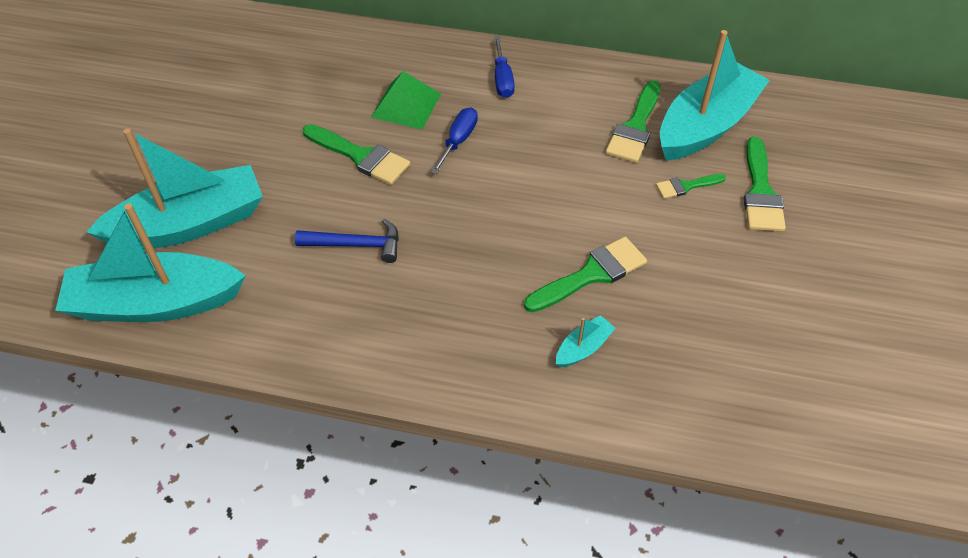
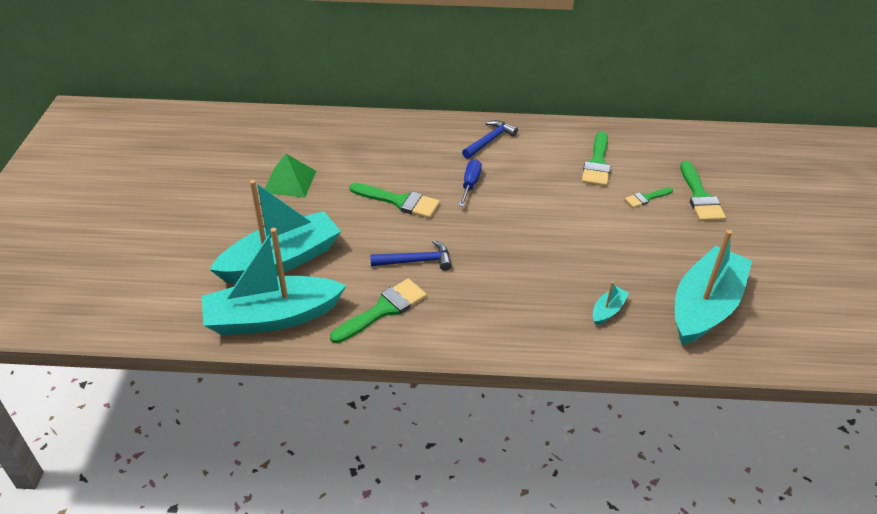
camera: 10 degrees left, 10 degrees down
green pyramid [371,71,441,130] -> green pyramid moved to [265,154,316,198]
blue screwdriver [494,37,515,98] -> blue hammer [462,120,518,159]
green brush [524,237,647,313] -> green brush moved to [330,278,427,344]
turquoise boat [660,30,770,161] -> turquoise boat moved to [675,230,752,345]

